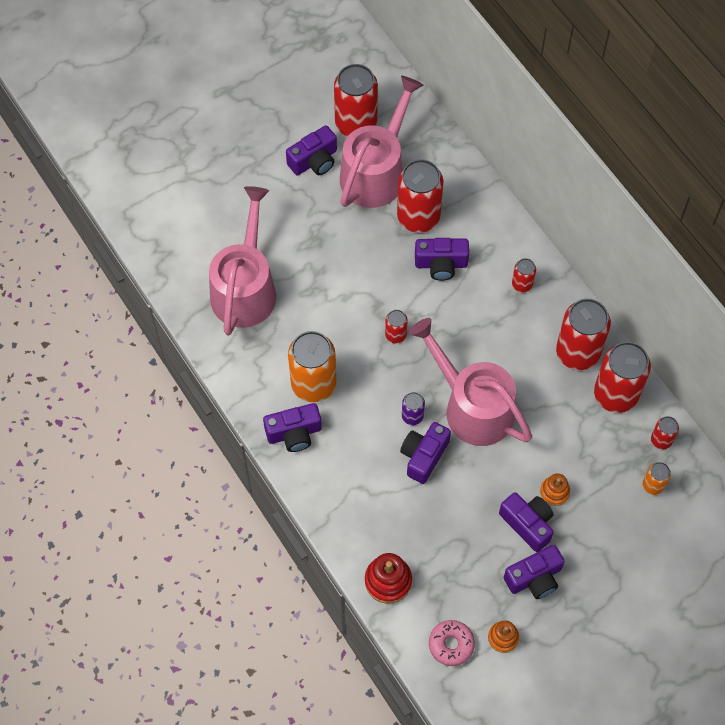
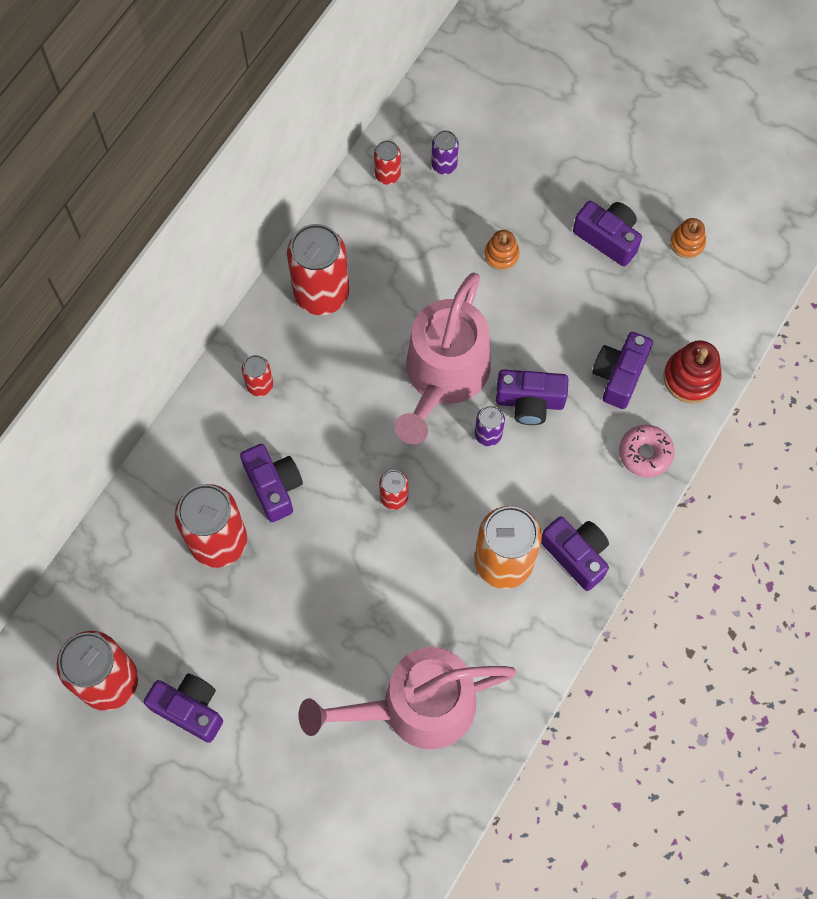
camera: 115 degrees left, 5 degrees up
pink watering can [340,76,424,208] -> none
pink donut [429,620,475,666] -> pink donut moved to [619,425,674,478]
purple camera [499,492,554,552] -> purple camera moved to [592,332,653,409]
red can [594,342,651,413] -> none
orange can [642,462,671,495] -> purple can [431,130,459,175]

